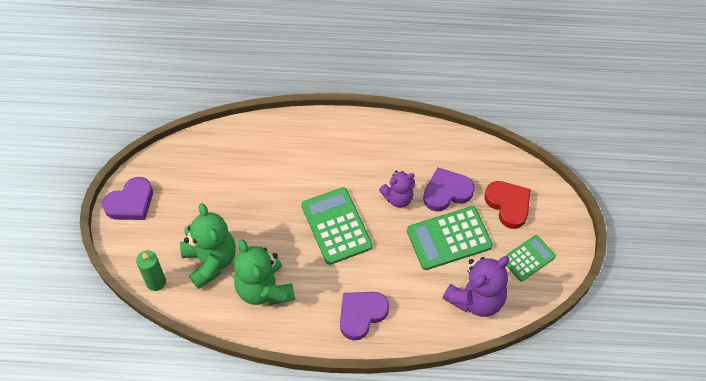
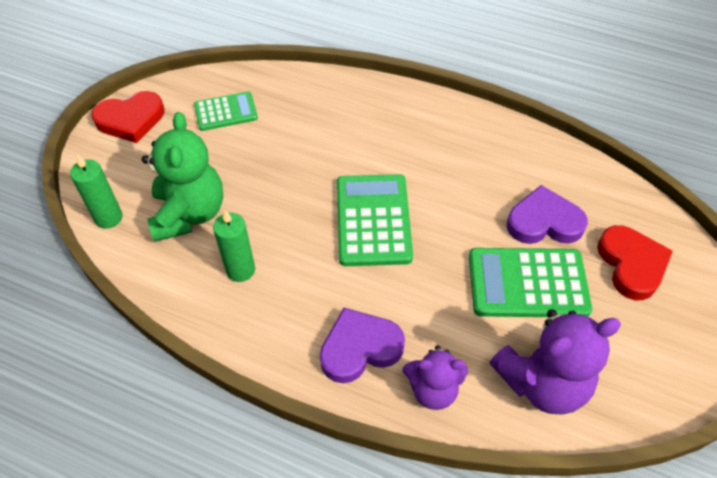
camera: 20 degrees right, 5 degrees down
purple heart [102,177,153,220] -> red heart [92,91,164,143]
green teddy bear [234,239,295,305] -> green candle [213,210,255,282]
purple teddy bear [379,171,415,208] -> purple teddy bear moved to [403,345,468,410]
green calculator [505,235,556,281] -> green calculator moved to [194,91,258,131]

